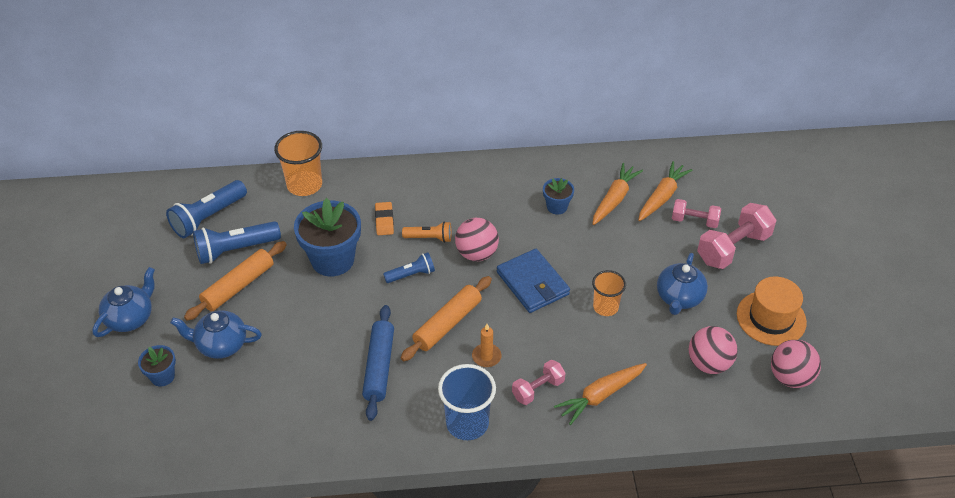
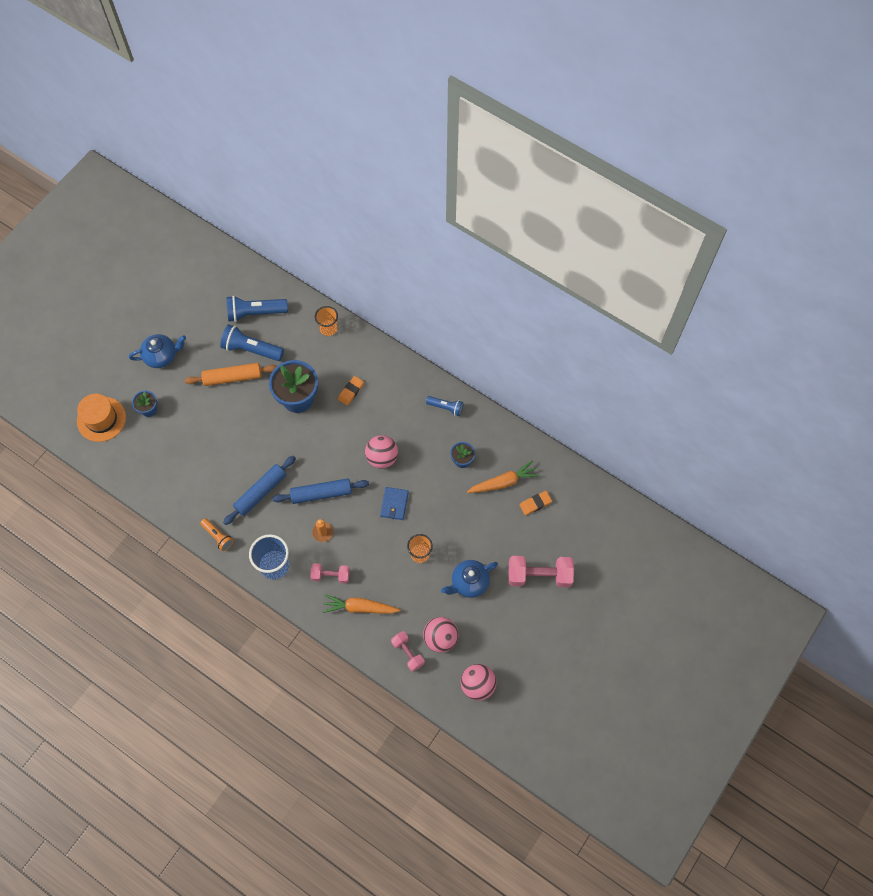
camera: 40 degrees right, 20 degrees up
blue teapot [170,310,262,359] -> none
orange cup [274,131,322,196] -> orange cup [315,306,338,336], size x0.65
blue flashlight [383,252,435,283] -> blue flashlight moved to [426,396,463,416]
orange rolling pin [401,276,492,361] -> blue rolling pin [273,478,369,504]
orange flashlight [402,221,452,243] -> orange flashlight moved to [200,518,234,551]
blue wallet [497,249,570,313] -> blue wallet [380,487,409,520], size x0.65
orange carrot [638,161,693,221] -> orange eraser [520,491,552,515]
pink dumbbell [672,199,721,228] -> pink dumbbell moved to [391,631,424,672]
orange hat [737,277,807,346] -> orange hat moved to [77,394,126,442]

